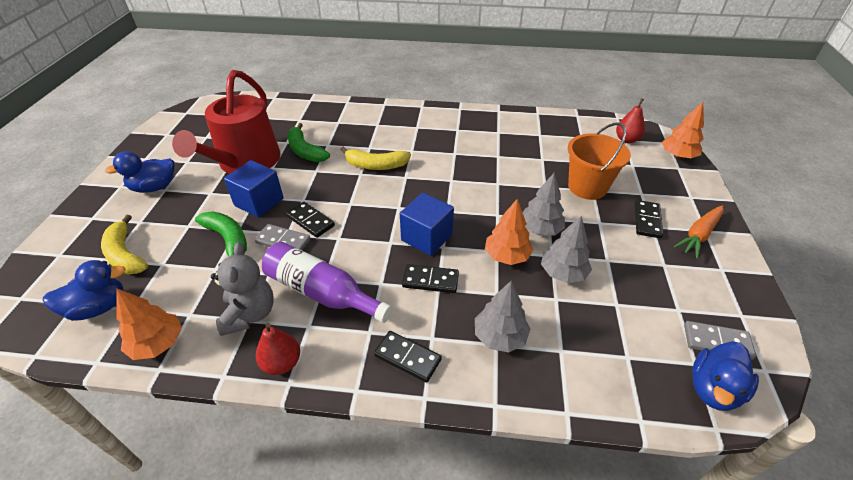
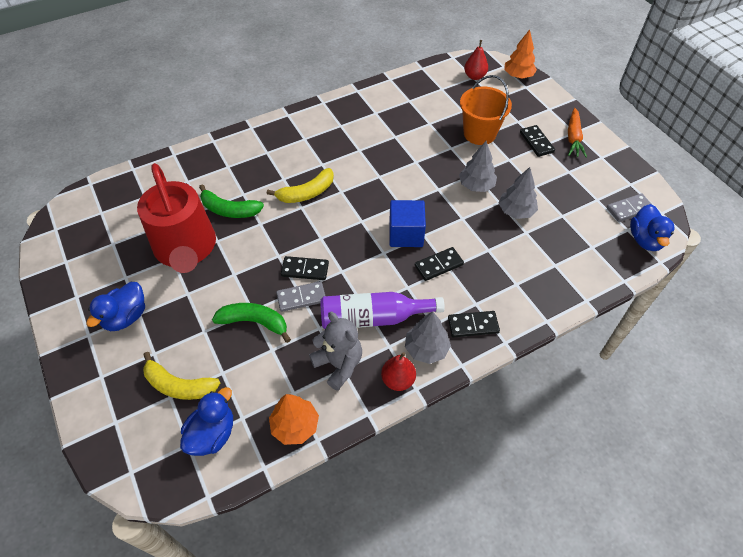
camera: 35 degrees left, 10 degrees up
blue cube [224,160,284,217] -> none
grey tree [475,281,530,353] -> grey tree moved to [405,311,451,364]
orange tree [485,199,533,265] -> none

